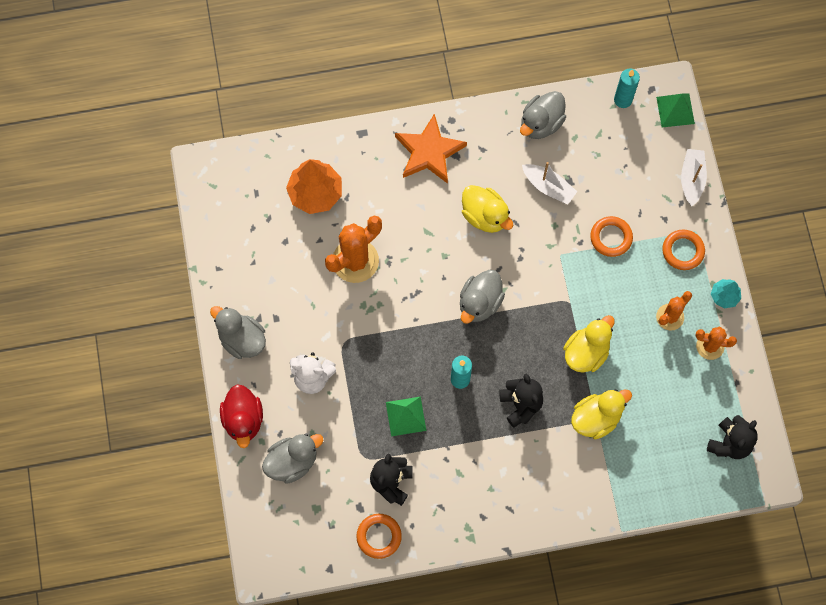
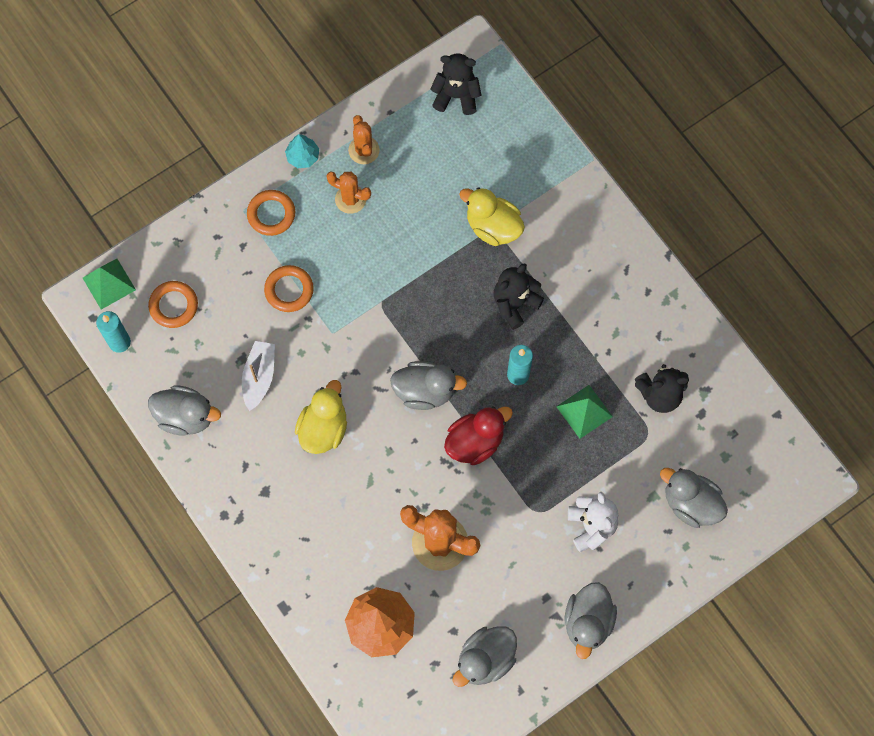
camera: 115 degrees left, 0 degrees up
red duck [220,384,263,448] -> red duck moved to [444,406,513,465]
orange ring [356,514,402,559] -> orange ring moved to [148,281,198,328]
orange star [395,114,467,184] -> none
yellow duck [563,315,615,372] -> none
white boat [681,149,707,206] -> none
none -> grey duck [453,626,517,687]

